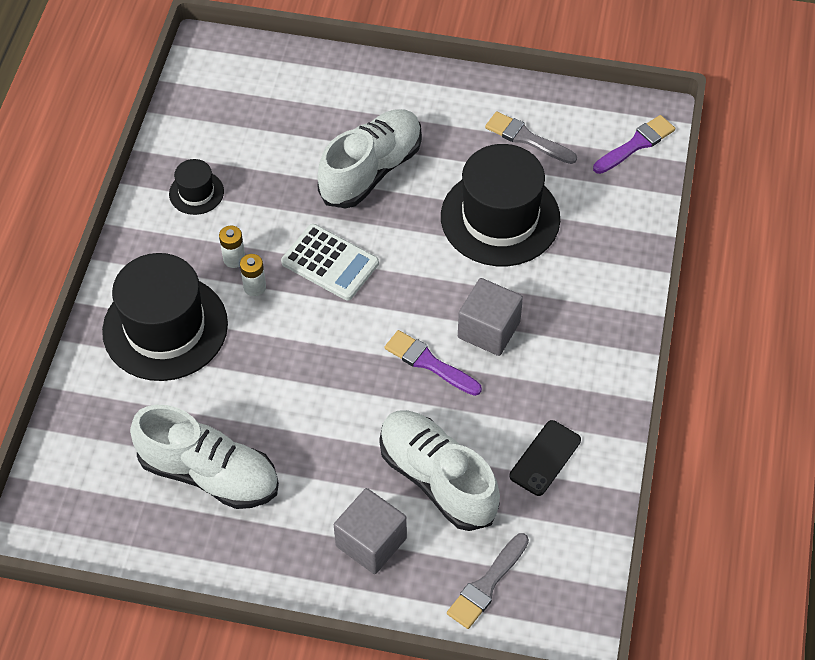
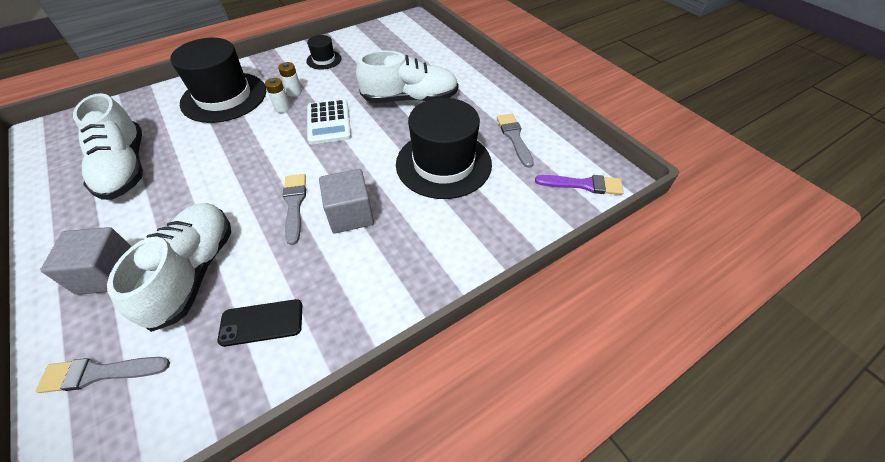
camera: 45 degrees right, 5 degrees down
purple brush [385,330,482,396] -> grey brush [283,174,306,245]

